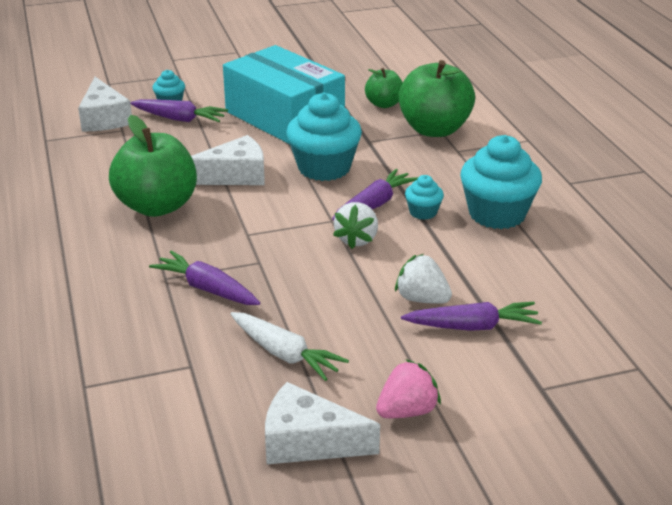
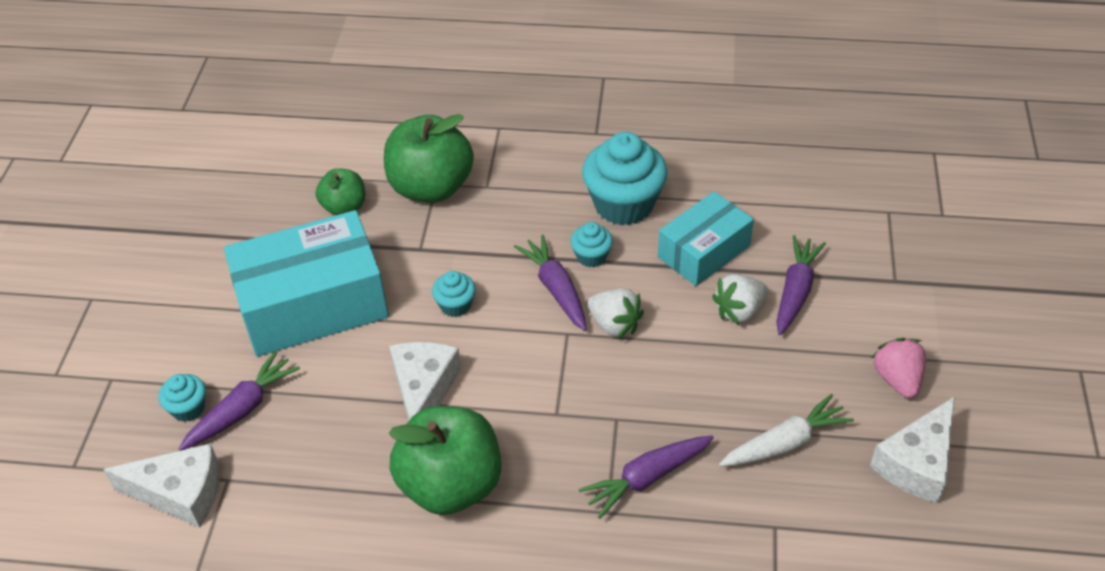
camera: 65 degrees left, 15 degrees up
turquoise cupcake [286,92,362,181] -> turquoise cupcake [432,271,476,317], size x0.49
none -> turquoise box [658,191,754,286]

